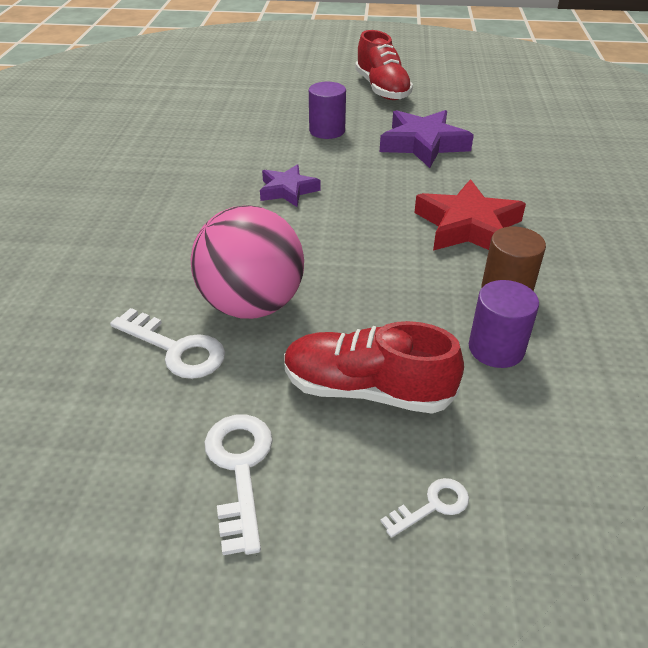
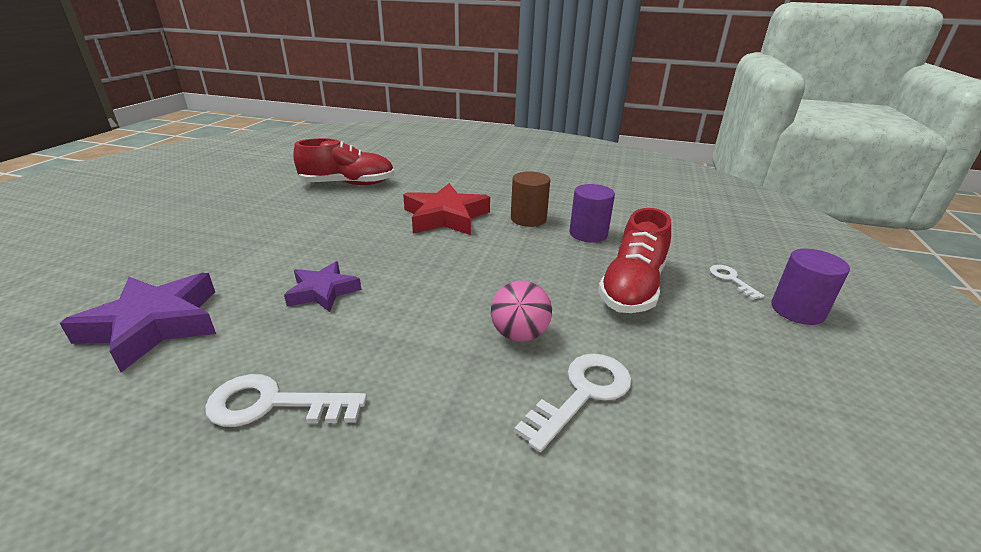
camera: 80 degrees left, 10 degrees down
pink ball [190,205,304,319] -> pink ball [491,280,552,342], size x0.54
white key [204,414,273,555] -> white key moved to [205,374,367,427]
purple cylinder [309,82,346,139] -> purple cylinder moved to [771,249,850,325]
red shoe [355,30,413,100] -> red shoe moved to [293,138,395,185]
purple star [380,110,474,168] -> purple star moved to [59,273,216,372]

